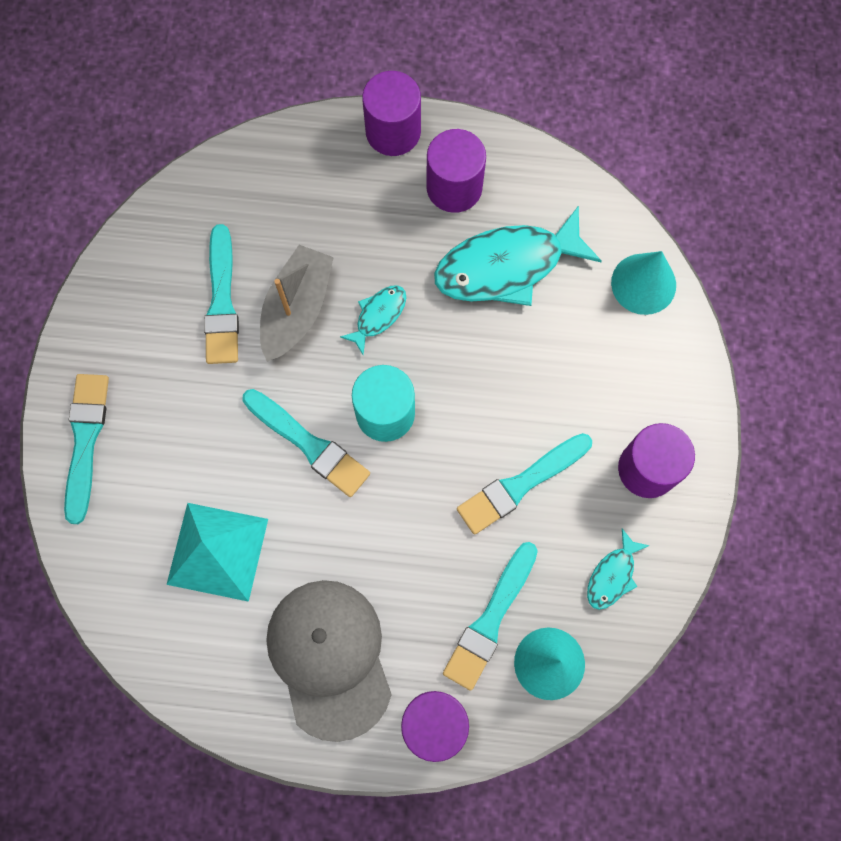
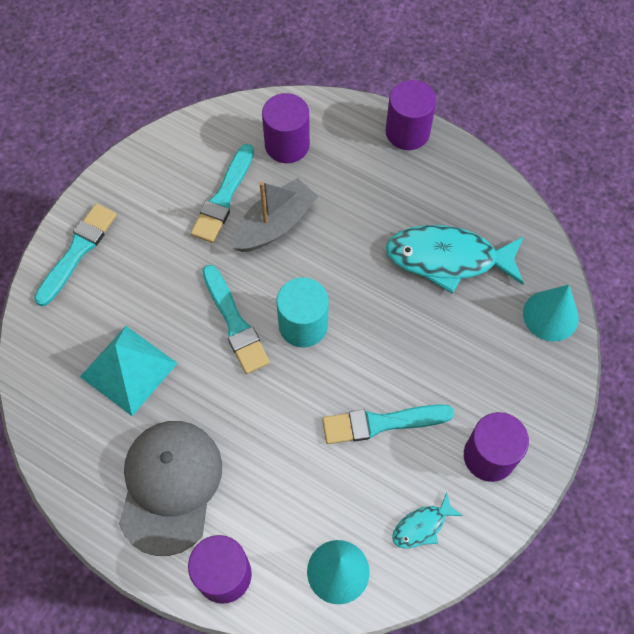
camera: 25 degrees right, 10 degrees down
turquoise fish [340,285,406,355] -> none
purple cylinder [426,129,486,213] -> purple cylinder moved to [262,93,310,163]
turquoise brush [443,542,538,691] -> none

